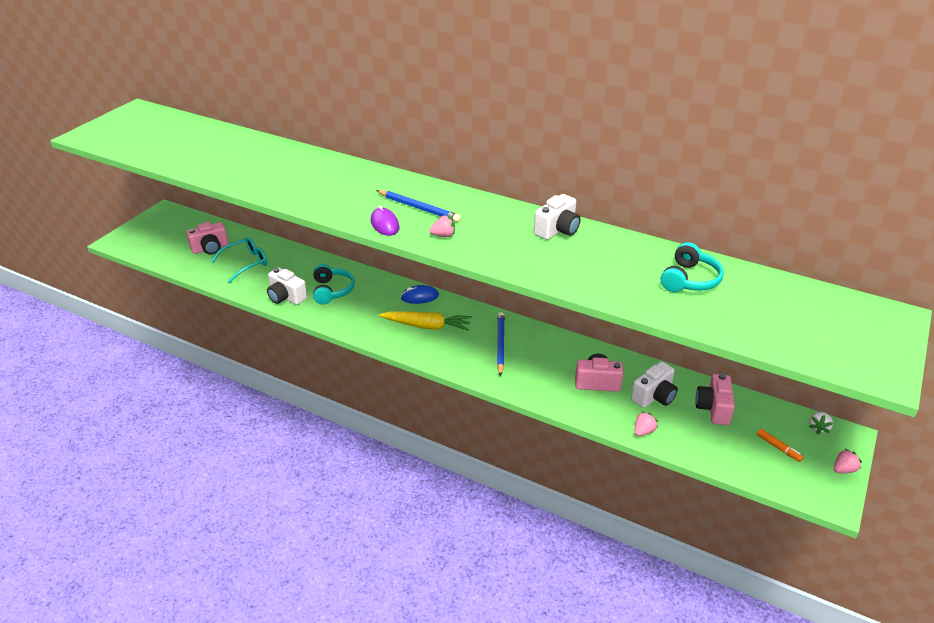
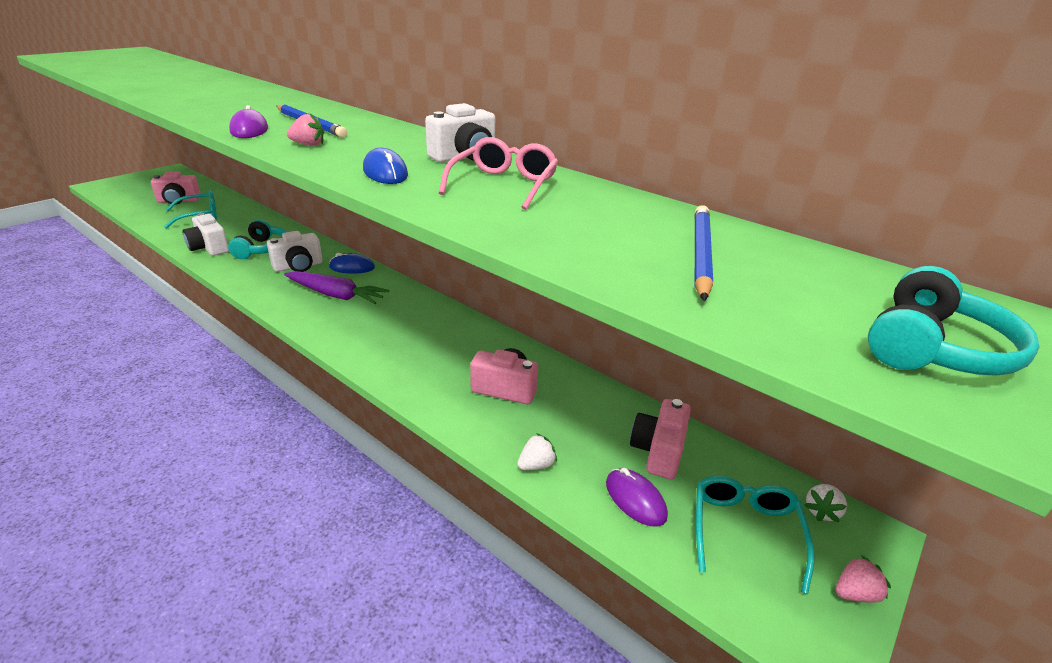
camera: 10 degrees right, 5 degrees down
yellow carrot [379,311,472,331] -> purple carrot [284,271,390,304]
blue pencil [497,312,505,376] -> blue pencil moved to [694,205,713,301]
white camera [631,361,678,408] -> white camera moved to [267,231,323,272]
pink strawberry [635,411,658,436] -> white strawberry [517,433,557,470]
turquoise headphones [661,242,724,292] -> turquoise headphones moved to [868,266,1039,376]
orange marker [757,429,804,462] -> turquoise glasses [696,476,814,594]
none -> blue mouse [363,148,408,184]
none -> pink glasses [439,137,558,210]
none -> purple mouse [606,468,668,527]

